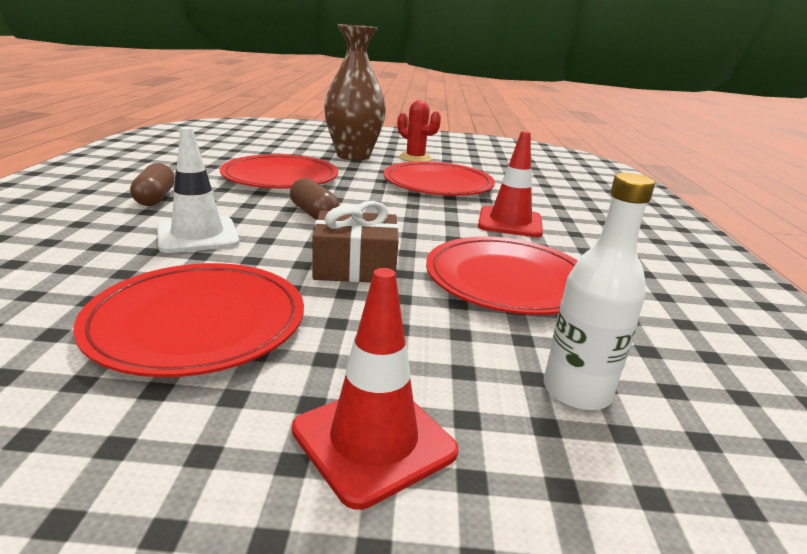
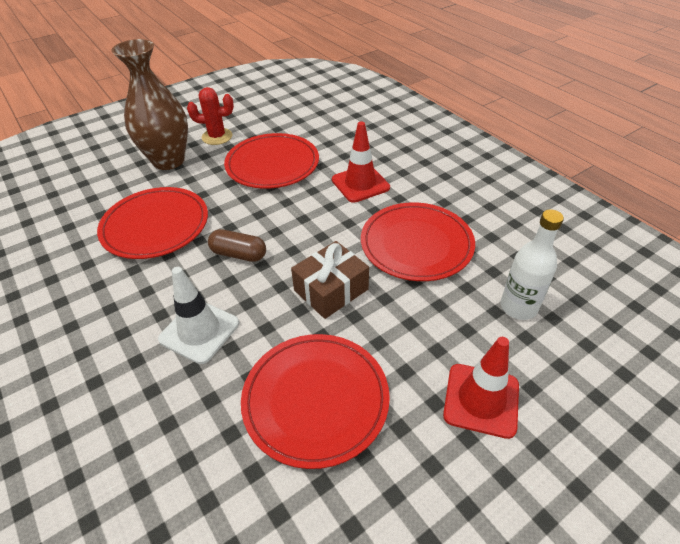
camera: 35 degrees left, 20 degrees up
brown capsule [130,163,175,206] -> none

